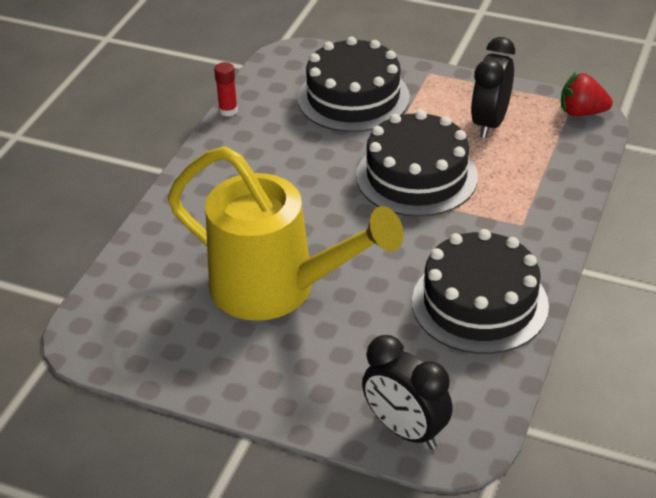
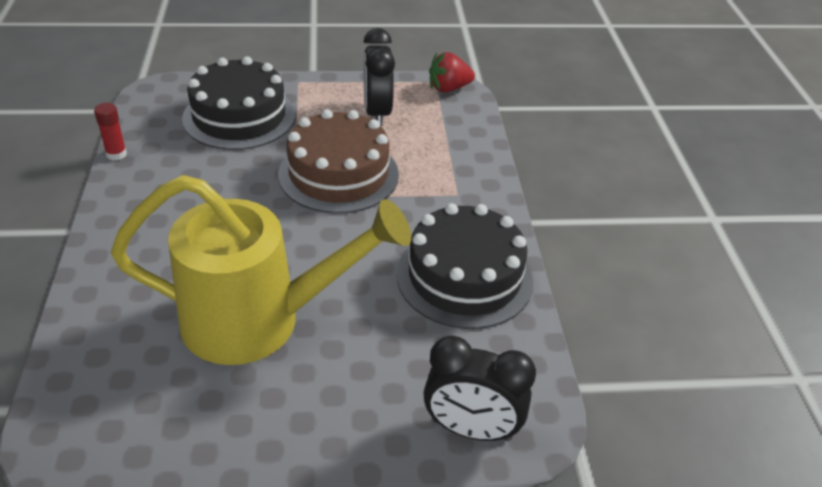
camera: 30 degrees left, 0 degrees up
black cake [356,110,478,217] -> brown cake [278,109,399,214]

